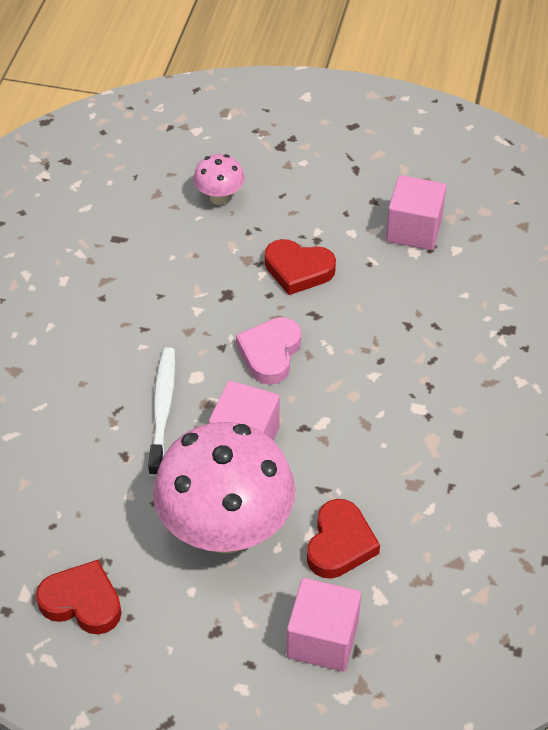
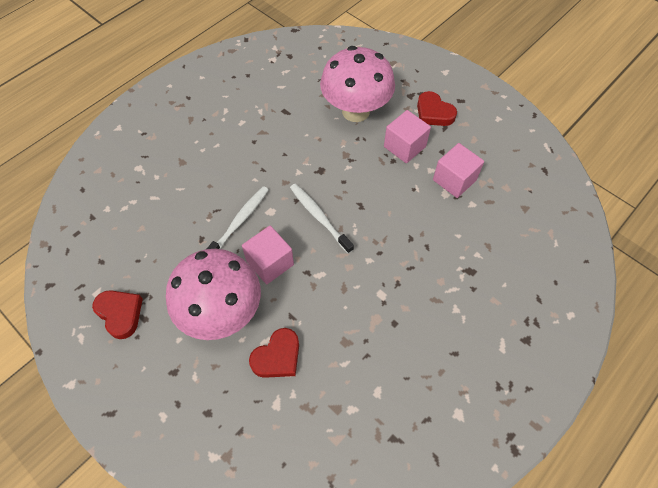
camera: 30 degrees right, 10 degrees up
pink mushroom [193,154,245,205] -> pink mushroom [320,46,395,122], size x2.24
pink heart [236,317,301,385] -> white toothbrush [290,184,354,254]
red heart [265,239,336,295] -> red heart moved to [417,91,457,126]
pink cube [287,578,361,672] -> pink cube moved to [384,110,431,163]

